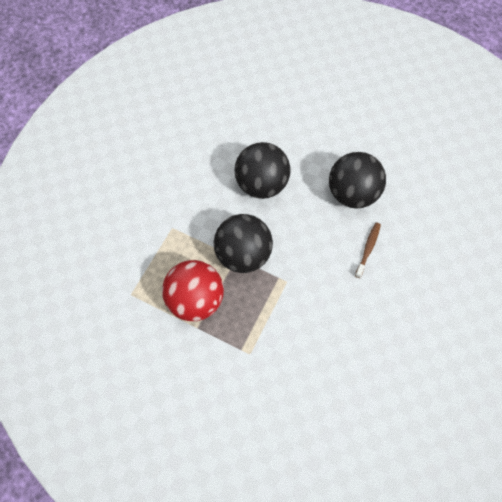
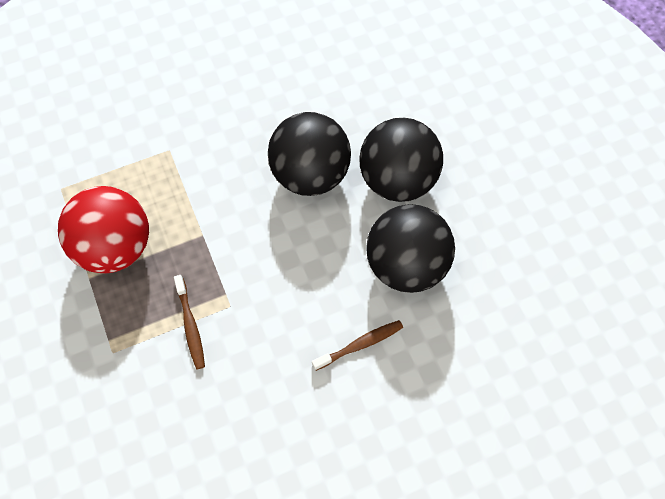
camera: 40 degrees right, 0 degrees up
black ball [214,214,273,273] -> black ball moved to [359,118,443,202]
none -> brown toothbrush [174,275,205,369]

